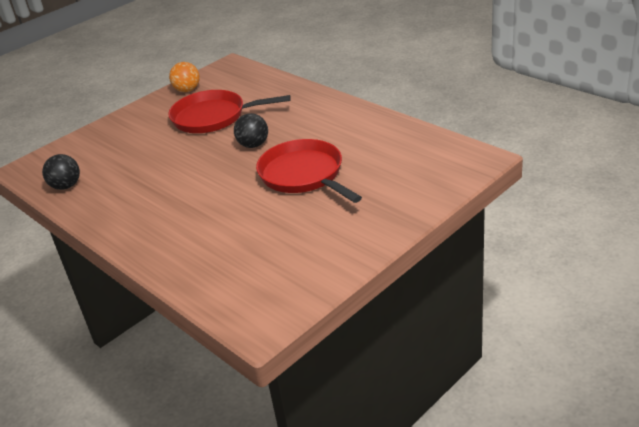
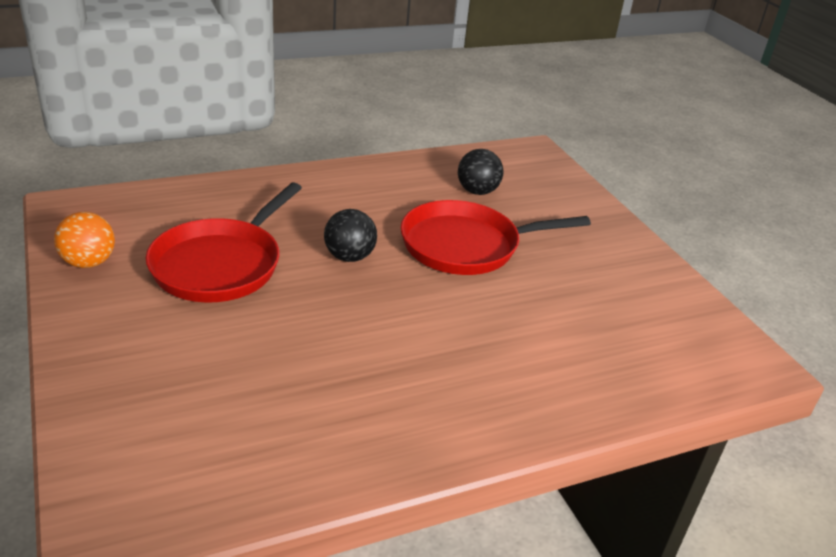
camera: 75 degrees left, 0 degrees up
black ball [42,154,80,190] -> black ball moved to [458,149,504,195]

